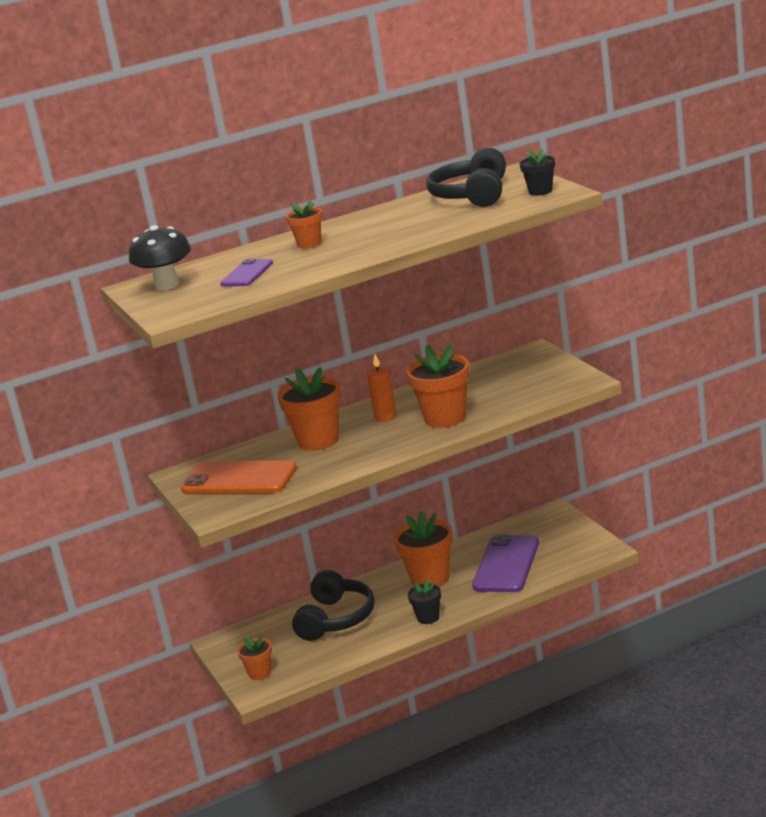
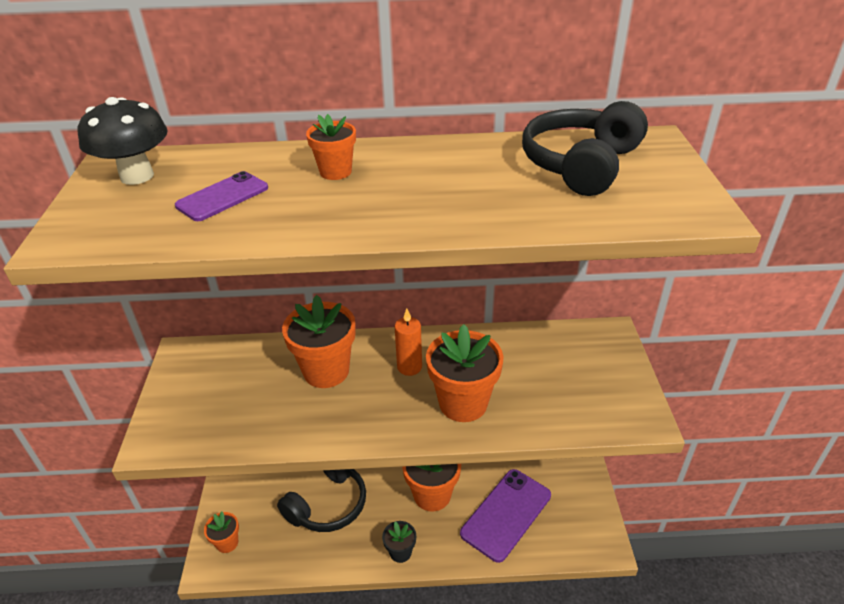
camera: 20 degrees right, 15 degrees up
orange phone [181,460,297,494] -> none
black flower pot [519,149,555,196] -> none

